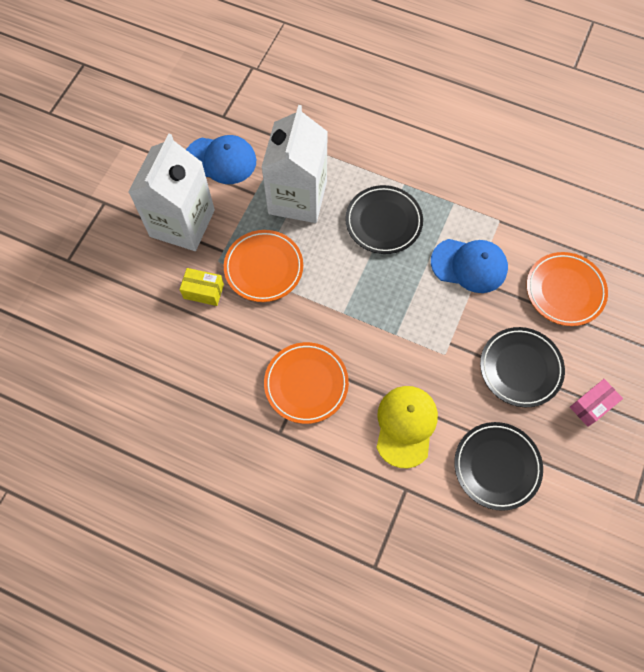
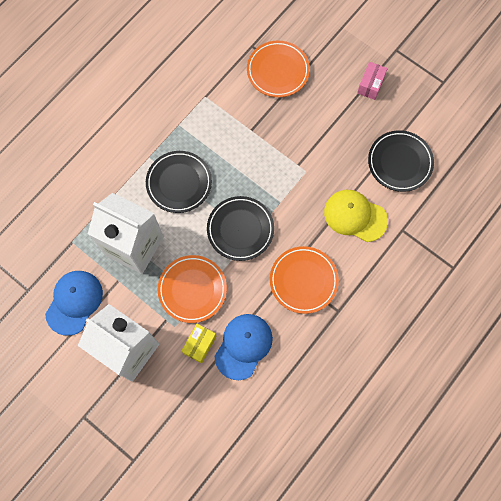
camera: 75 degrees left, 5 degrees up
blue cap [431,239,508,293] -> blue cap moved to [215,314,273,380]
black plate [480,327,565,407] -> black plate moved to [207,196,274,261]
pink box [570,379,623,427] -> pink box turned 45 degrees clockwise [357,62,388,100]

